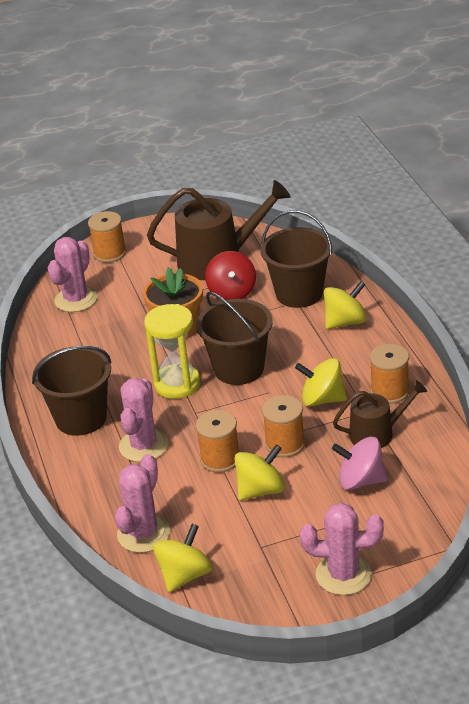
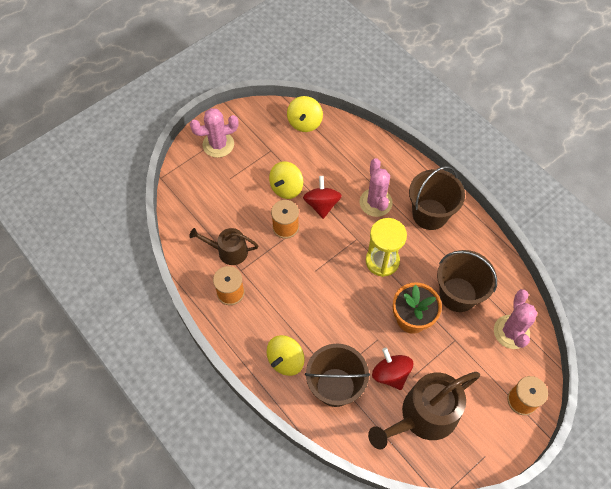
camera: 155 degrees right, 25 degrees up
pink cactus [115,454,170,553] -> none
brown bucket [196,291,273,385] -> brown bucket moved to [437,250,497,312]
orange spool [196,410,239,473] -> red spinning top [303,176,342,219]
yellow spinning top [295,358,347,407] -> none
pink spinning top [332,437,388,490] -> none
brown watering can [333,380,427,448] -> brown watering can turned 45 degrees clockwise [189,228,259,265]

